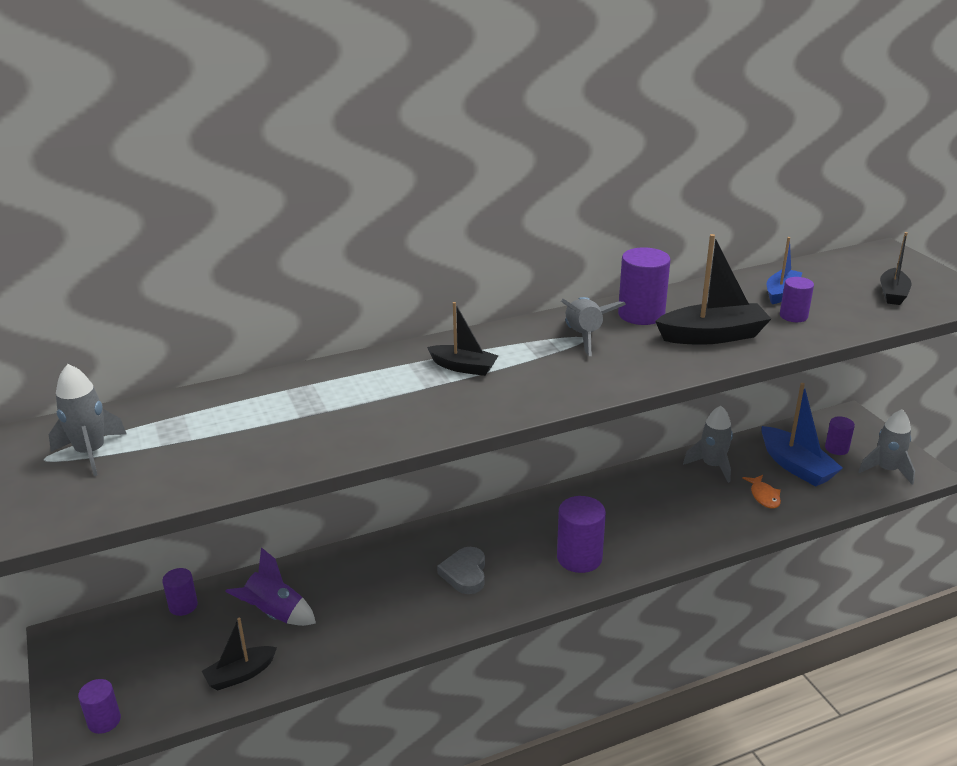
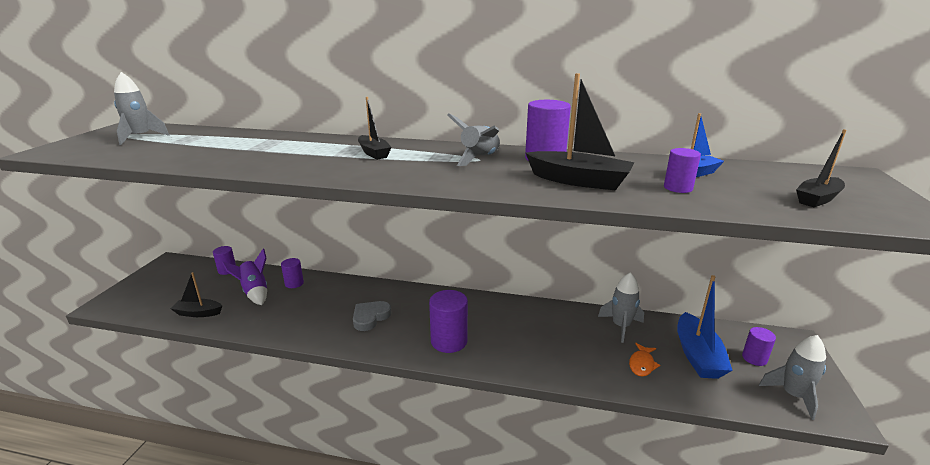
camera: 35 degrees right, 5 degrees down
purple cylinder [78,679,121,734] -> purple cylinder moved to [281,258,304,288]

